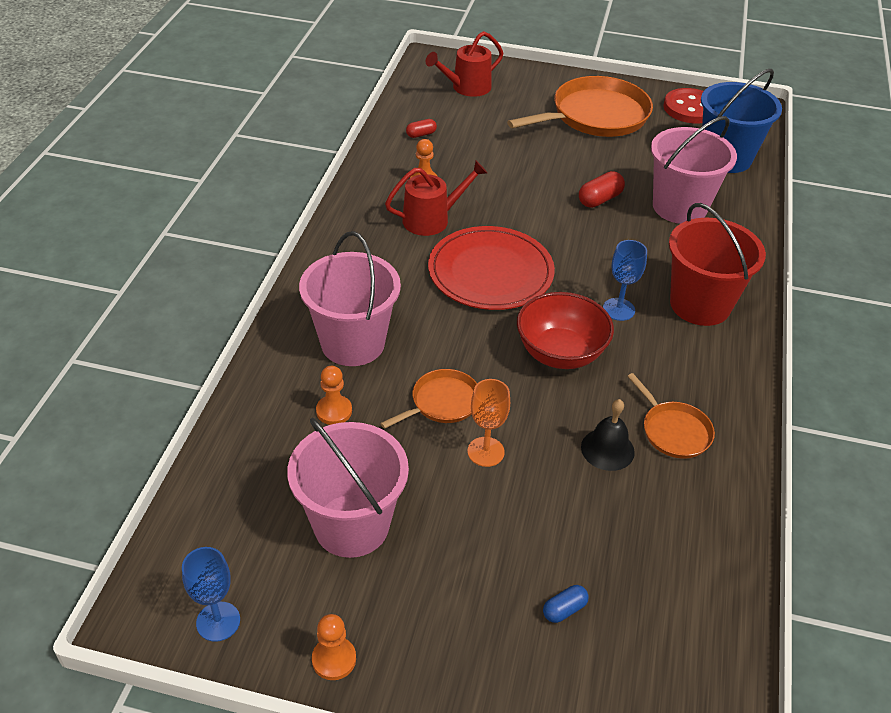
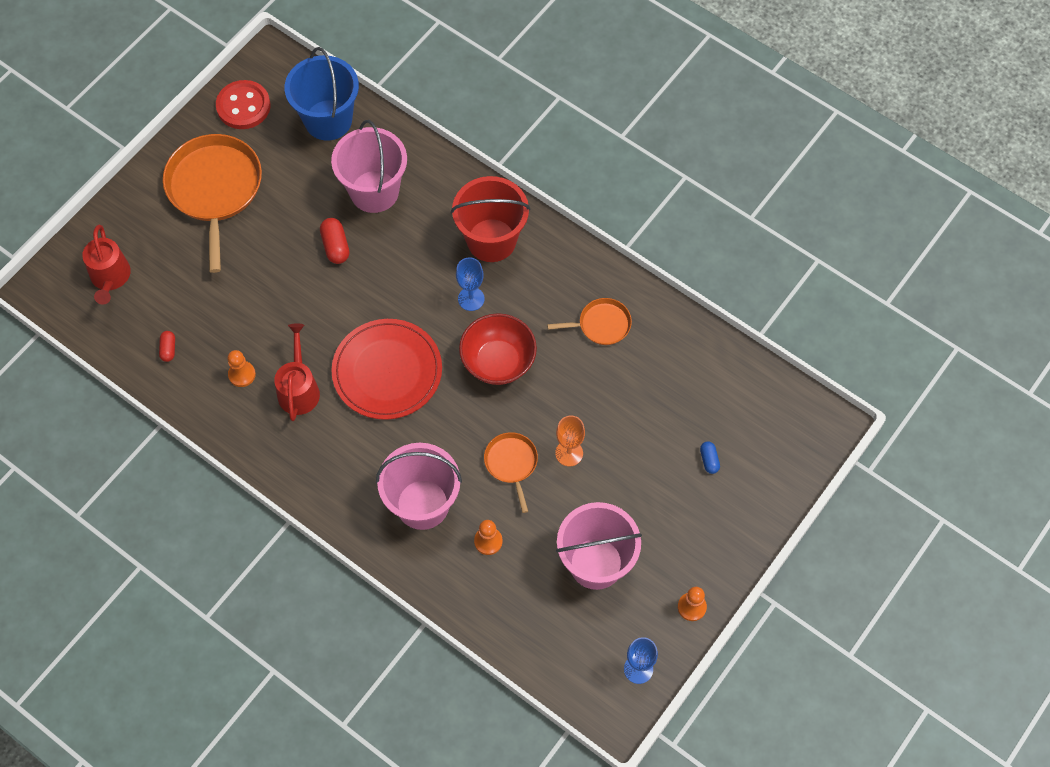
camera: 65 degrees left, 20 degrees up
black bell [581,399,635,471] -> none

